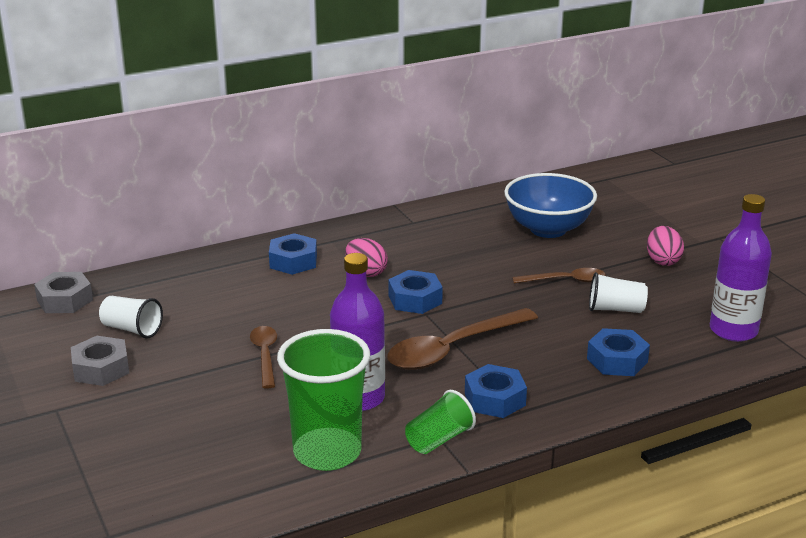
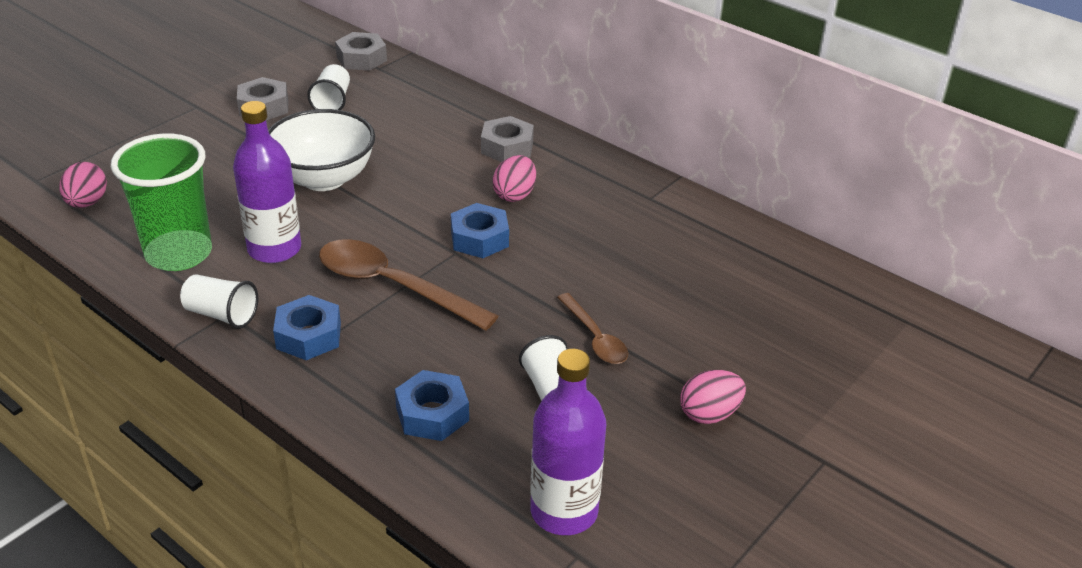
camera: 65 degrees right, 10 degrees up
brown spoon [250,326,277,389] -> white bowl [268,109,375,191]
blue nut [269,233,317,275] -> grey nut [481,116,534,162]
green cup [405,390,476,454] -> white cup [180,274,258,329]
blue bowl [504,173,597,238] -> none
none -> pink egg [59,162,107,208]

